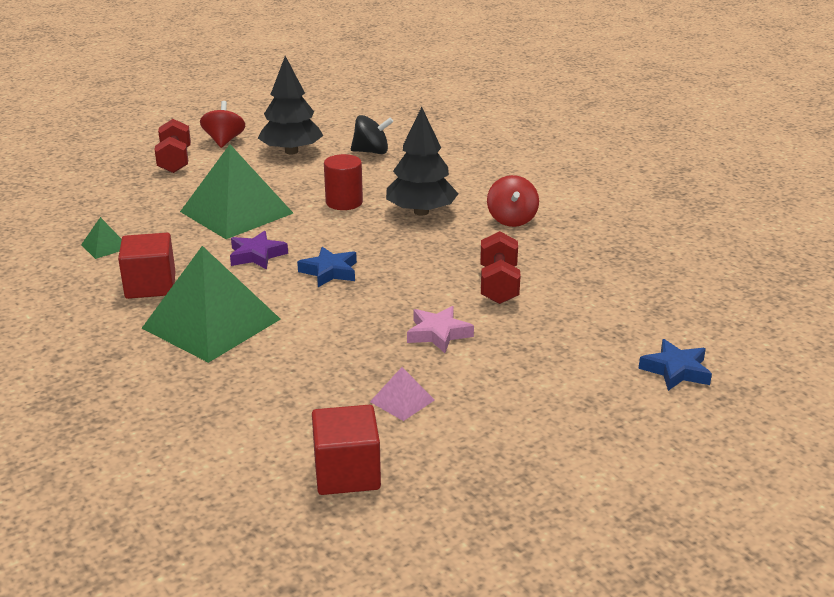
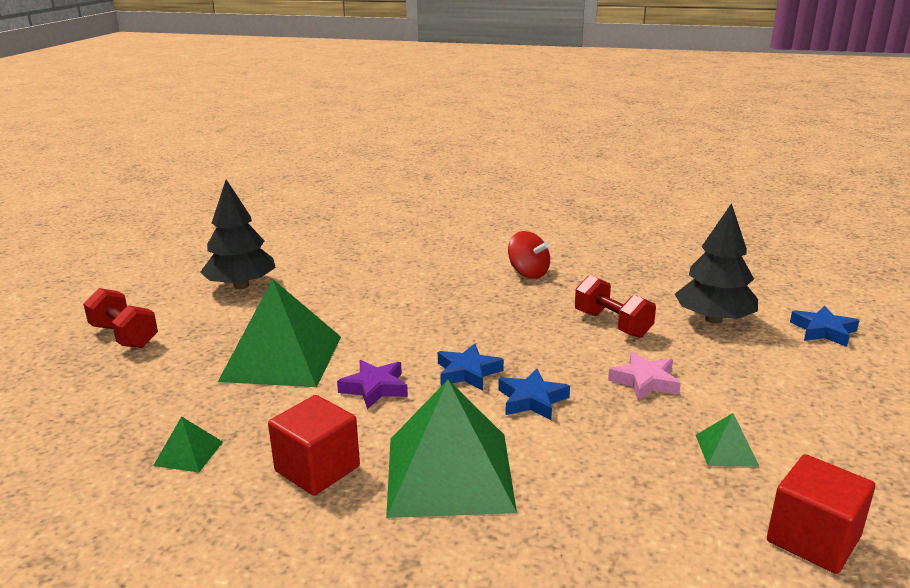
camera: 40 degrees left, 5 degrees down
red spinning top [200,101,245,148] -> none
red cylinder [324,154,363,210] -> none
black spinning top [351,115,393,154] -> none
pink pyramid [370,367,434,421] -> green pyramid [696,413,760,467]
black tree [386,107,459,216] -> black tree moved to [675,203,758,324]
none -> blue star [498,369,570,420]

